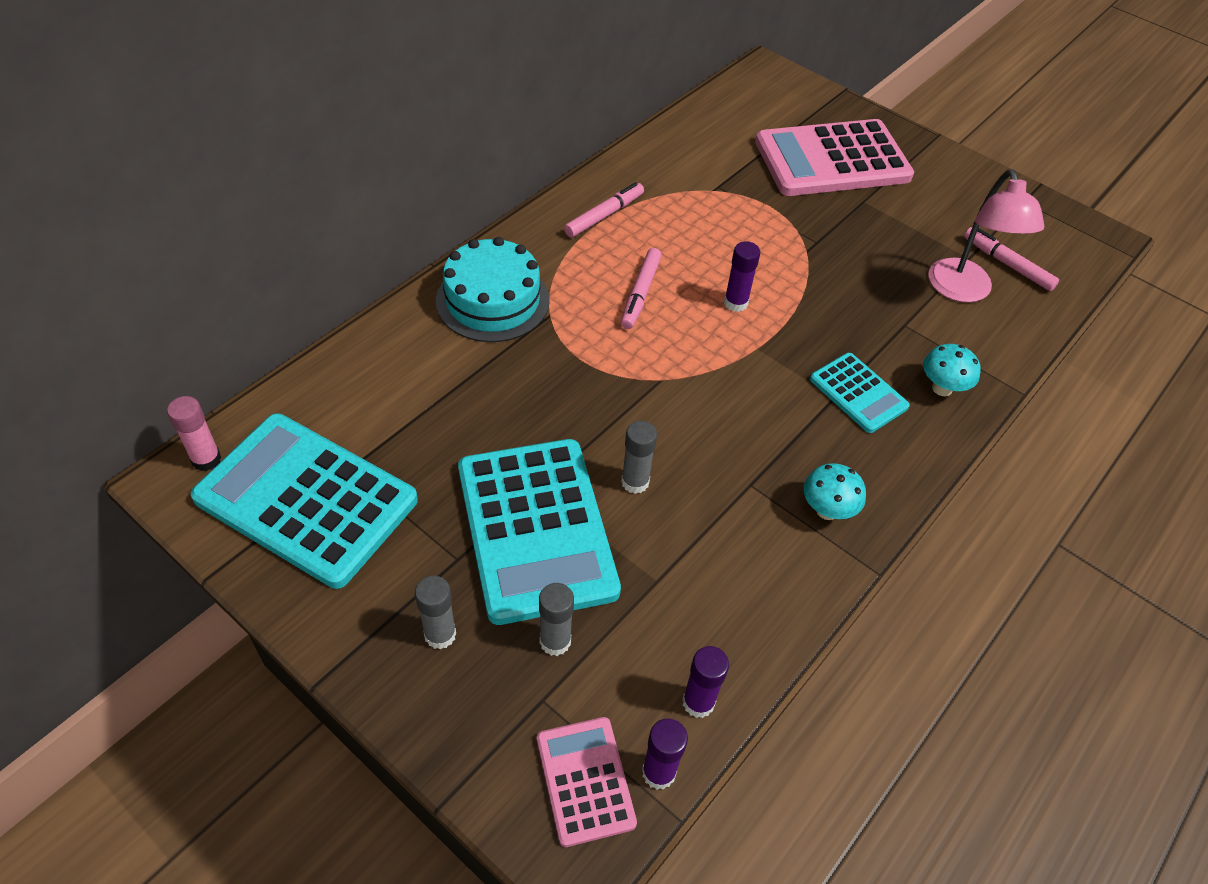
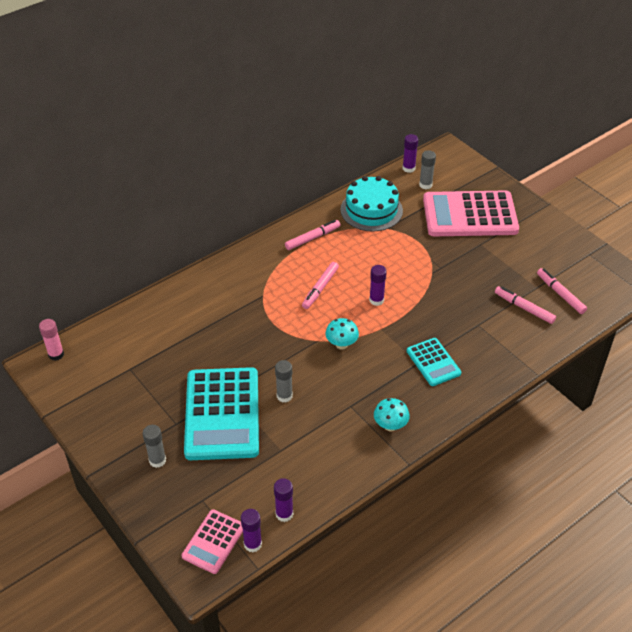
camera: 15 degrees right, 5 degrees down
turquoise calculator [191,414,418,589] -> none
turquoise cake [436,237,550,342] -> turquoise cake moved to [341,176,403,232]
pink calculator [537,717,637,847] -> pink calculator turned 150 degrees counterclockwise [182,509,243,574]
grey glue stick [539,583,574,656] -> grey glue stick moved to [419,150,436,189]
turquoise mushroom [923,344,981,396] -> turquoise mushroom moved to [325,318,359,350]
pink lamp [928,170,1044,303] -> pink marker [495,286,556,324]
none -> purple glue stick [403,134,418,173]

